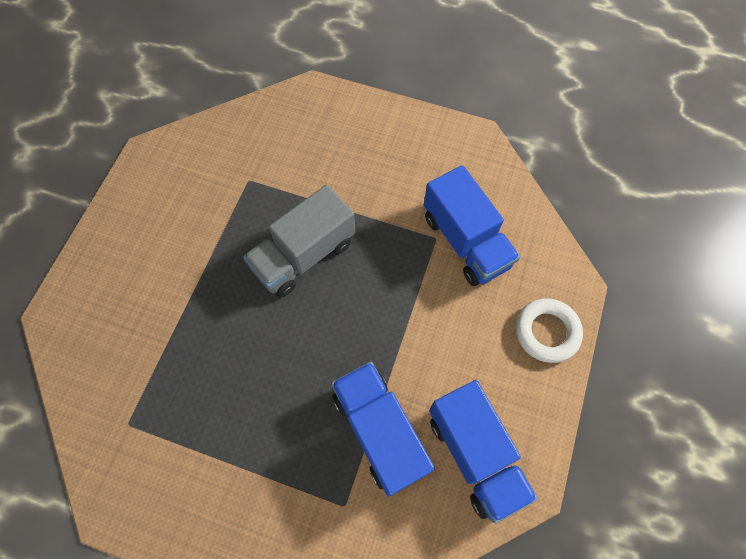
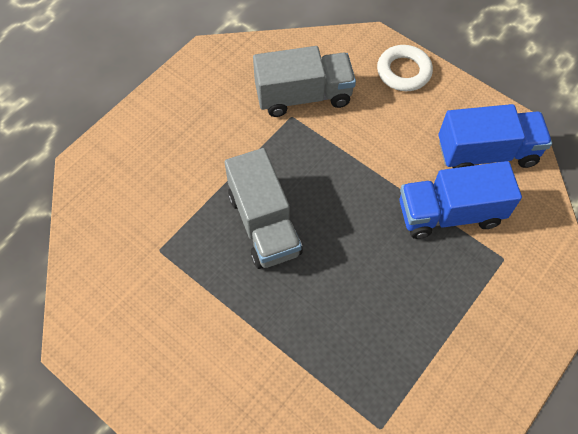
camera: 70 degrees left, 5 degrees down
blue truck [424,165,520,286] -> grey truck [253,46,356,117]

